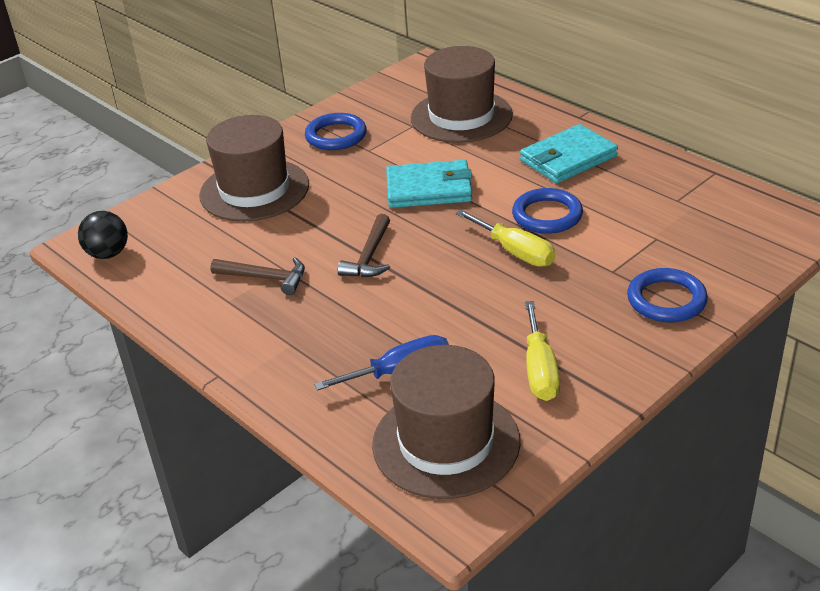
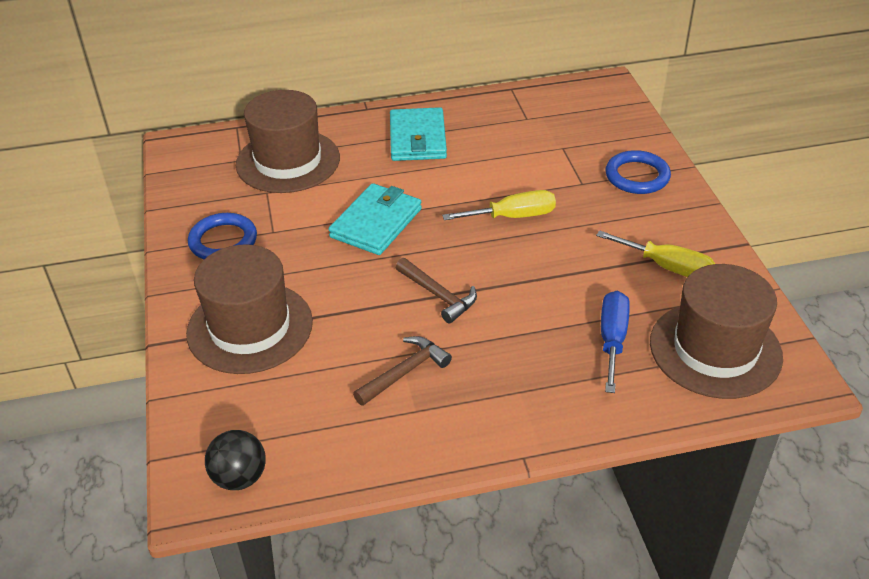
camera: 60 degrees left, 5 degrees up
blue ring [512,188,583,234] -> none

